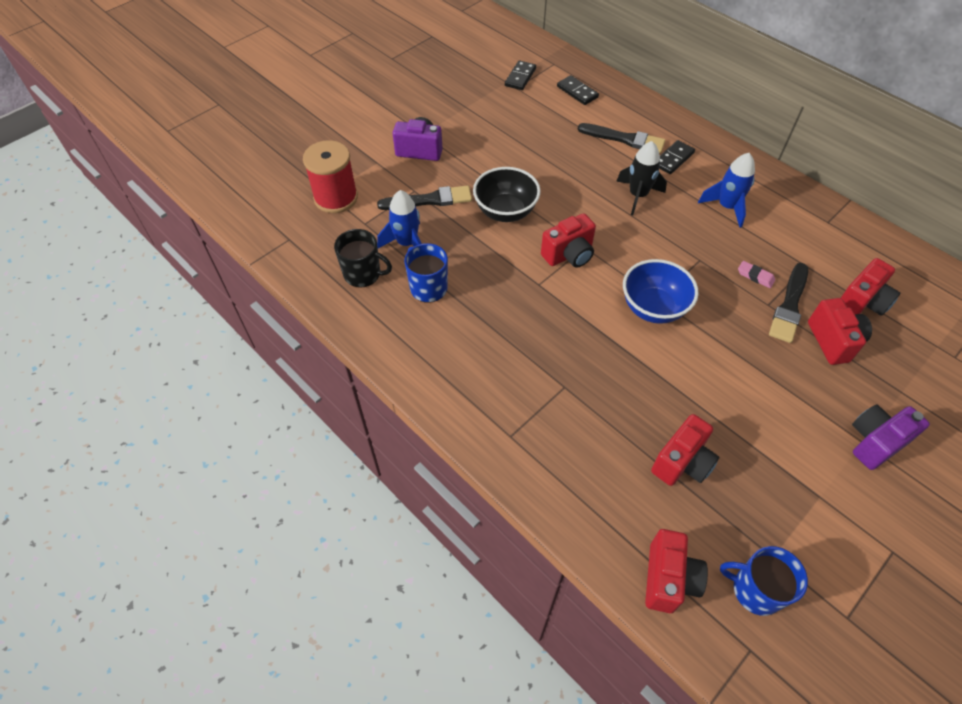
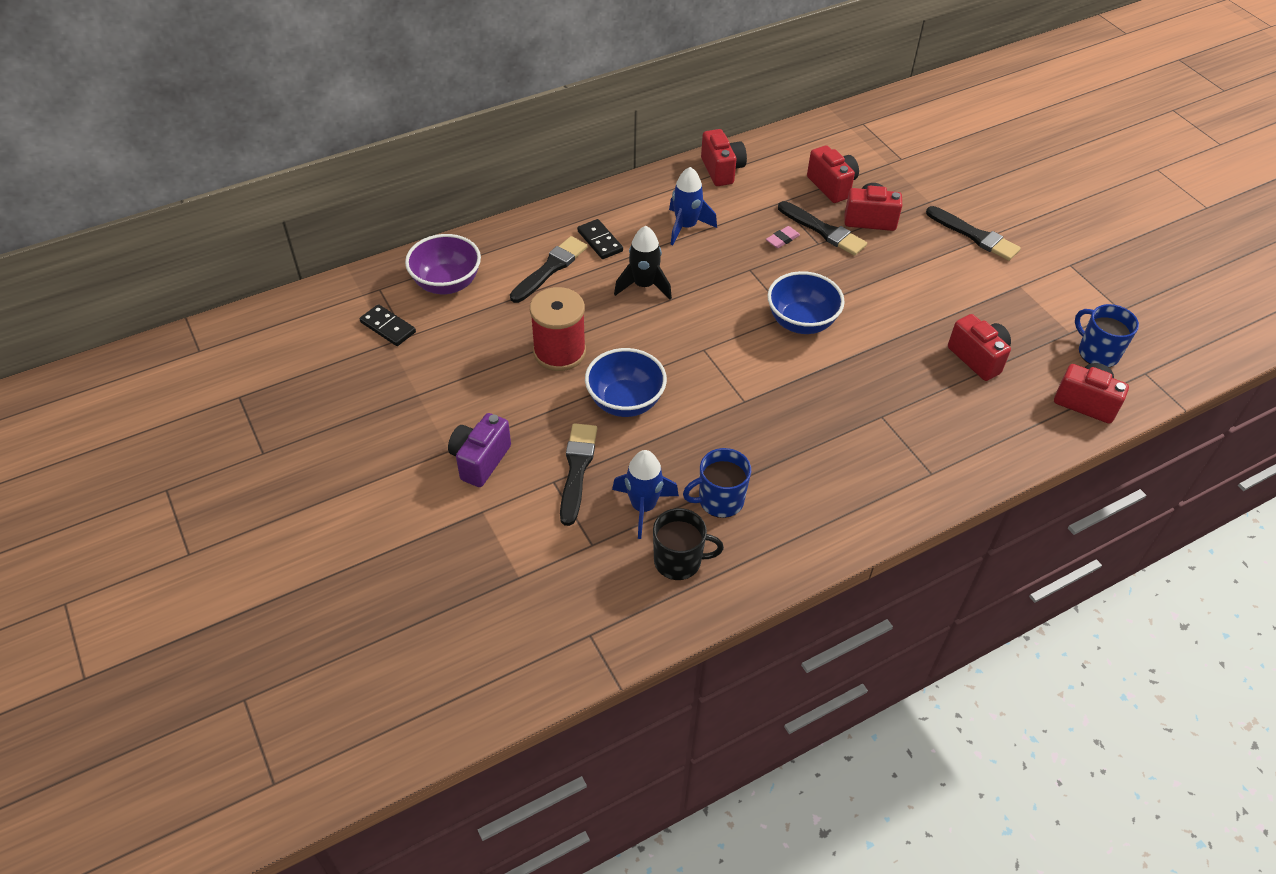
camera: 75 degrees left, 5 degrees down
red spool [303,140,358,213] -> red spool moved to [530,287,586,371]
black mug [334,229,392,288] -> black mug turned 60 degrees clockwise [653,508,724,580]
black bowl [473,167,541,222] -> blue bowl [585,348,667,417]
red camera [541,213,596,268] -> red camera moved to [701,129,747,186]
black domino [557,75,599,105] -> purple bowl [405,234,481,294]
blue mug [720,546,808,616] -> blue mug turned 105 degrees clockwise [1075,304,1139,367]
purple camera [852,404,930,470] -> black brush [926,206,1021,261]

